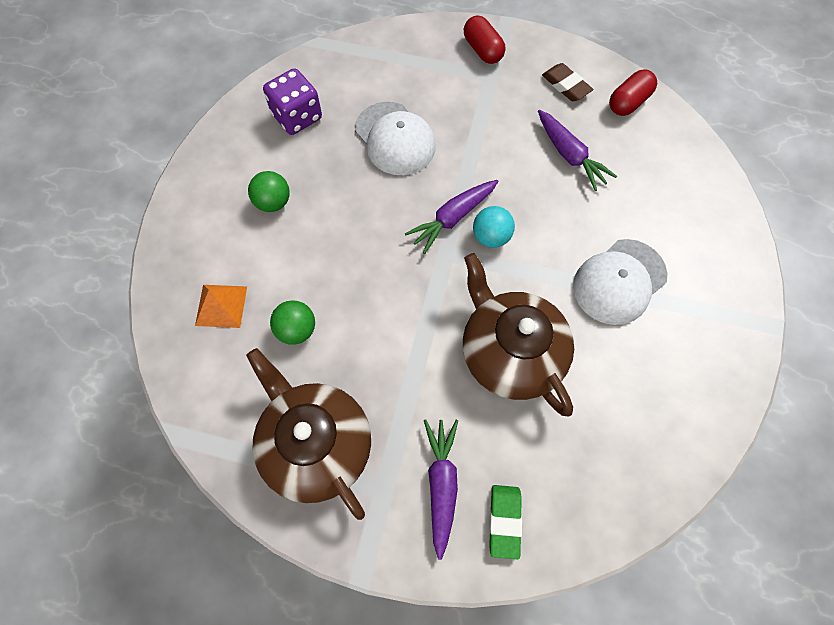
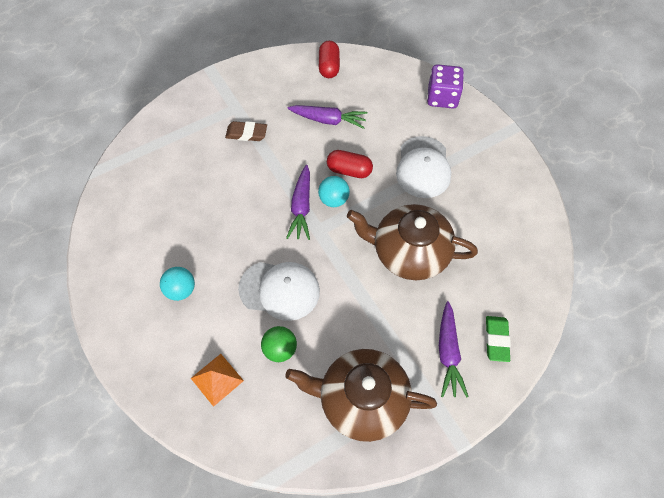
camera: 45 degrees left, 5 degrees down
green ball [248,171,290,212] -> turquoise ball [160,267,195,301]
purple dice [263,68,322,135] -> purple dice moved to [427,64,464,108]
white cap [355,102,436,175] -> white cap moved to [238,262,320,321]
purple carrot [424,419,458,560] -> purple carrot turned 135 degrees counterclockwise [439,301,469,398]
red capsule [464,16,506,64] -> red capsule moved to [327,150,373,178]
green eraser [489,485,522,560] -> green eraser turned 45 degrees clockwise [486,316,511,362]
brown eraser [542,63,593,101] -> brown eraser moved to [225,121,267,141]

